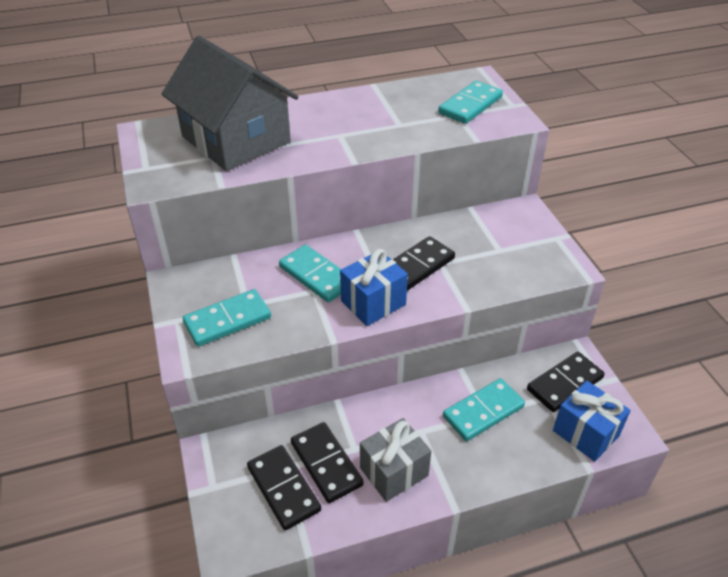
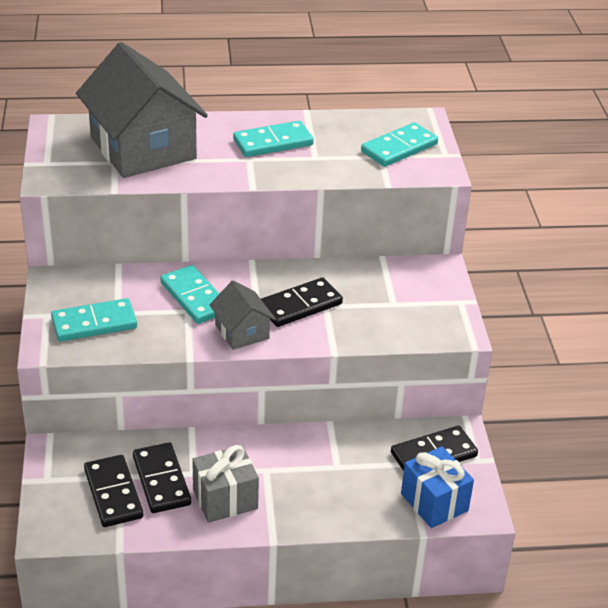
camera: 10 degrees right, 5 degrees down
blue gift [340,249,408,326] -> grey house [210,280,276,350]
turquoise domino [443,378,525,441] -> turquoise domino moved to [233,121,314,157]

